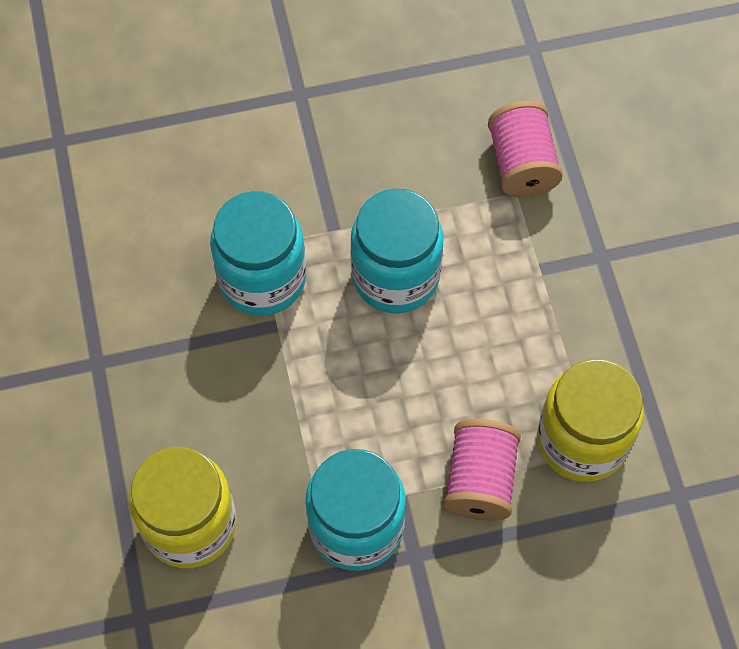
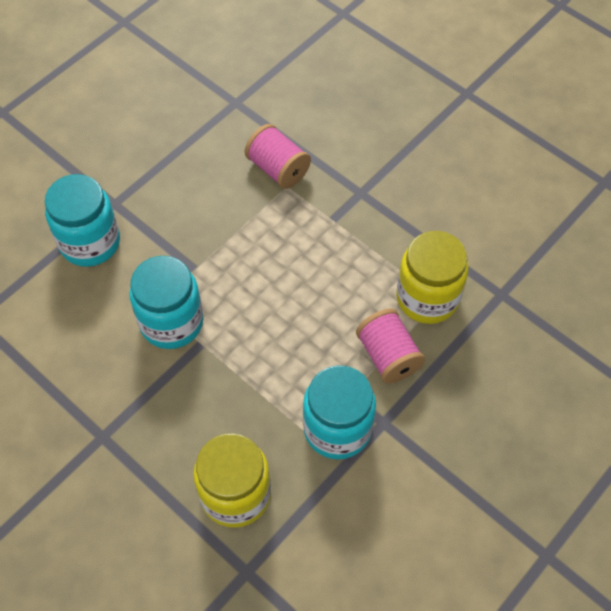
camera: 35 degrees left, 5 degrees down
turquoise jar [350,189,444,313] -> turquoise jar moved to [45,174,120,267]

